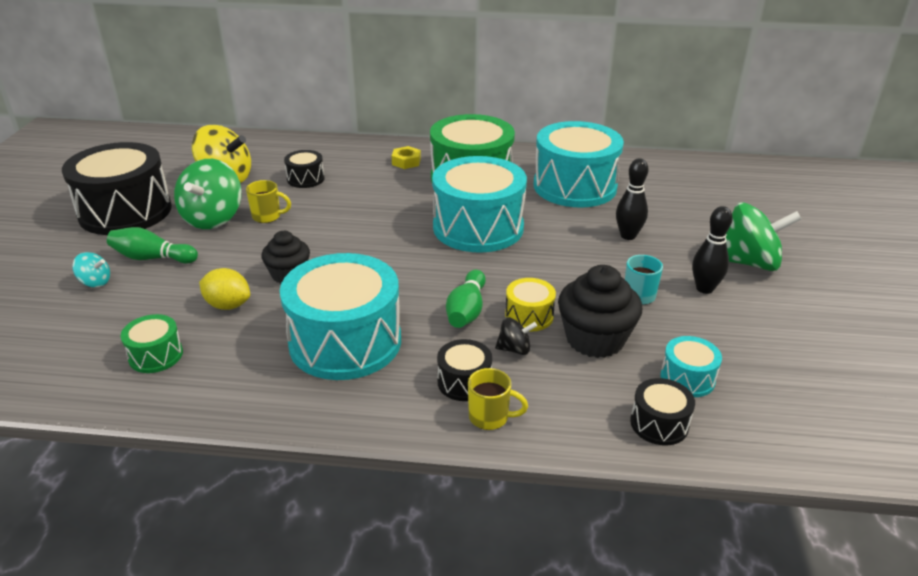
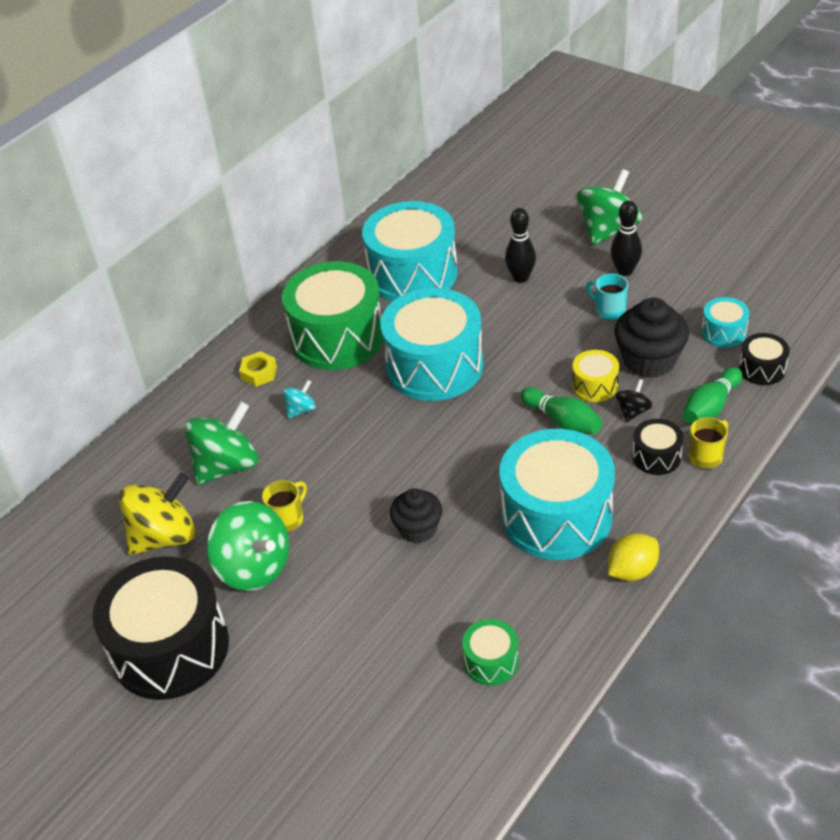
camera: 55 degrees left, 10 degrees up
turquoise spinning top [72,252,110,287] -> turquoise spinning top moved to [282,380,316,419]
green bowling pin [107,227,198,264] -> green bowling pin moved to [683,367,742,425]
yellow lemon [199,268,250,310] -> yellow lemon moved to [608,533,659,581]
black drum [284,150,325,188] -> green spinning top [185,401,258,485]

